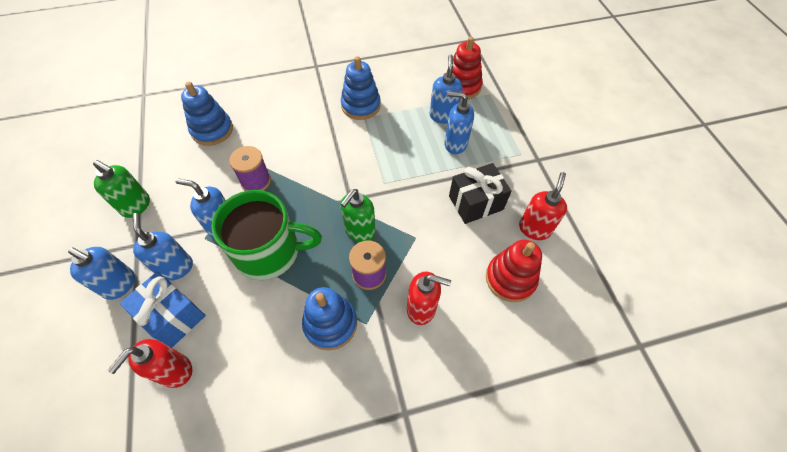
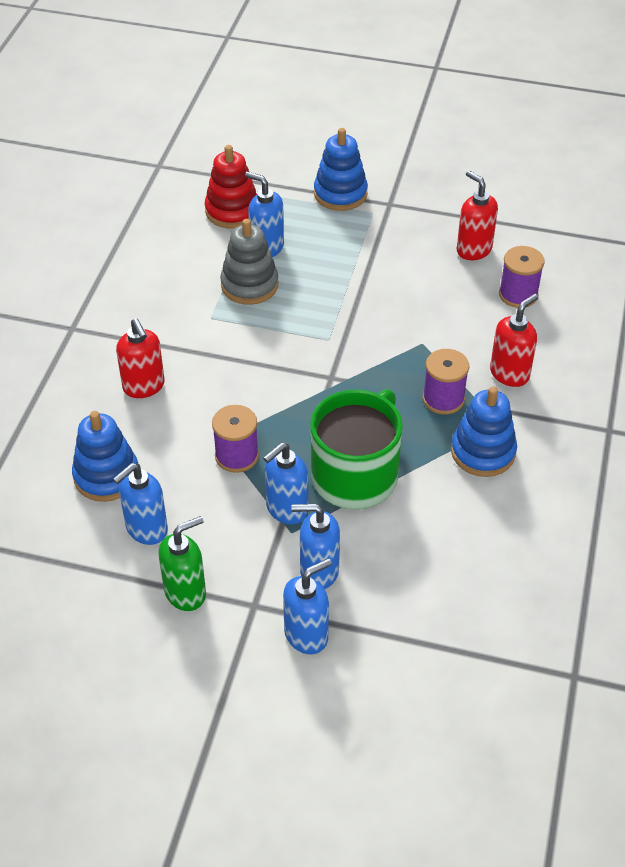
camera: 60 degrees left, 10 degrees down
red soap dispenser [108,339,192,388] -> red soap dispenser moved to [116,318,165,398]
blue gift [120,271,206,348] -> none
blue stacking toy [341,56,381,120] -> blue stacking toy moved to [314,128,368,211]
green soap dispenser [341,189,376,242] -> none
blue soap dispenser [444,91,474,154] -> blue soap dispenser moved to [113,463,168,545]
black gift [449,163,512,224] -> none
red stacking toy [486,240,542,302] -> purple spool [499,246,545,308]
none -> grey stacking toy [220,219,279,305]

